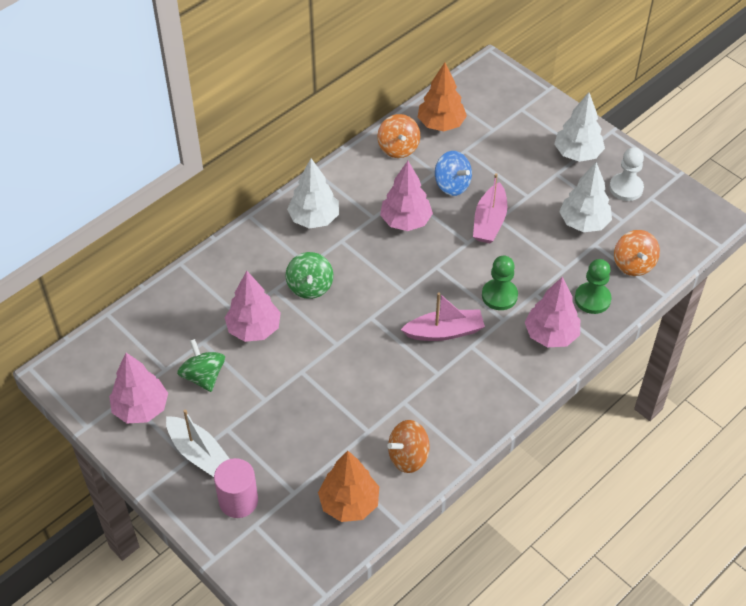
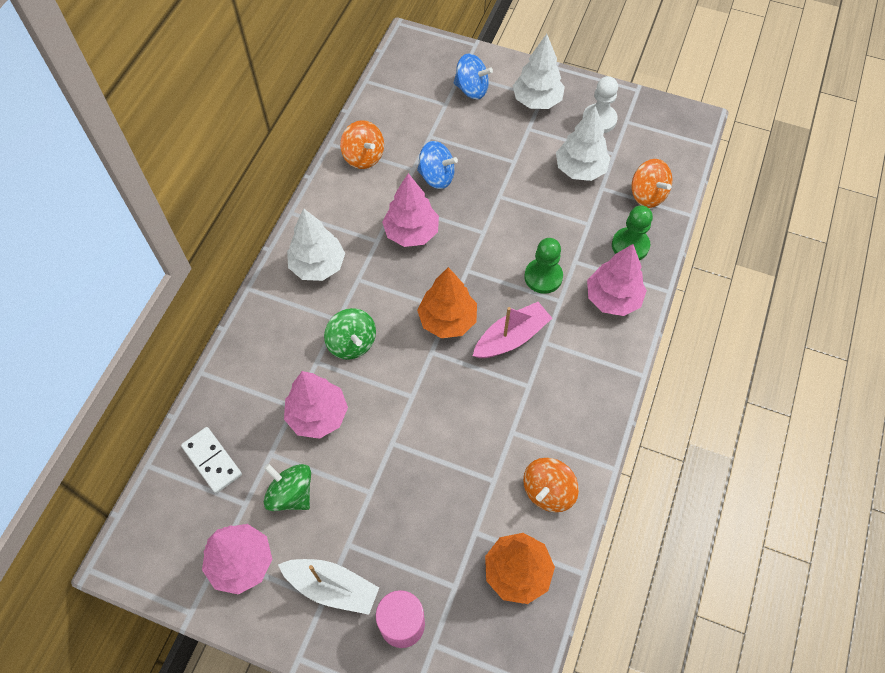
camera: 25 degrees left, 10 degrees up
orange tree [418,63,467,131] -> orange tree moved to [417,267,477,338]
pink boat [473,173,507,243] -> none
none -> white domino [181,427,242,493]
none -> blue spinning top [454,54,493,99]

